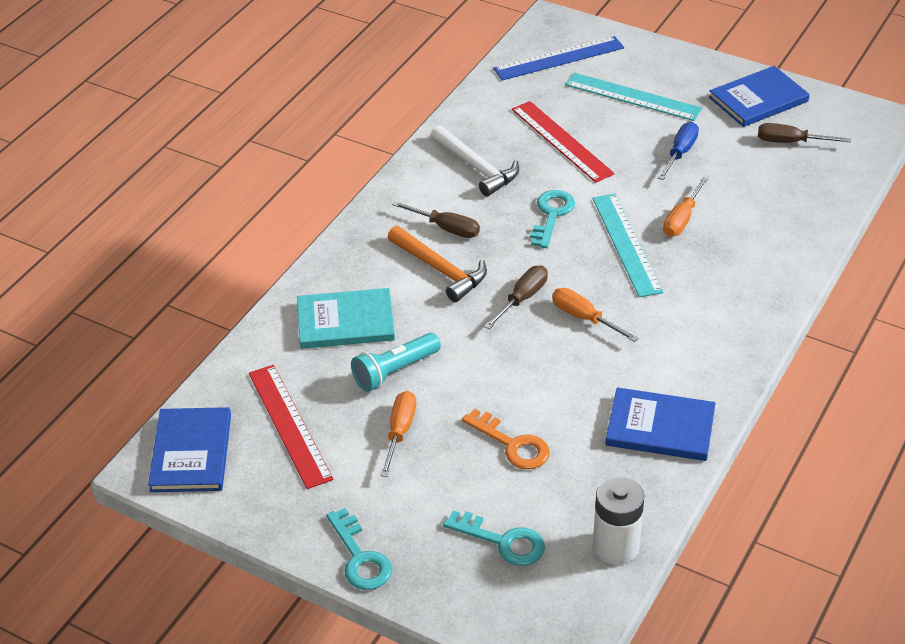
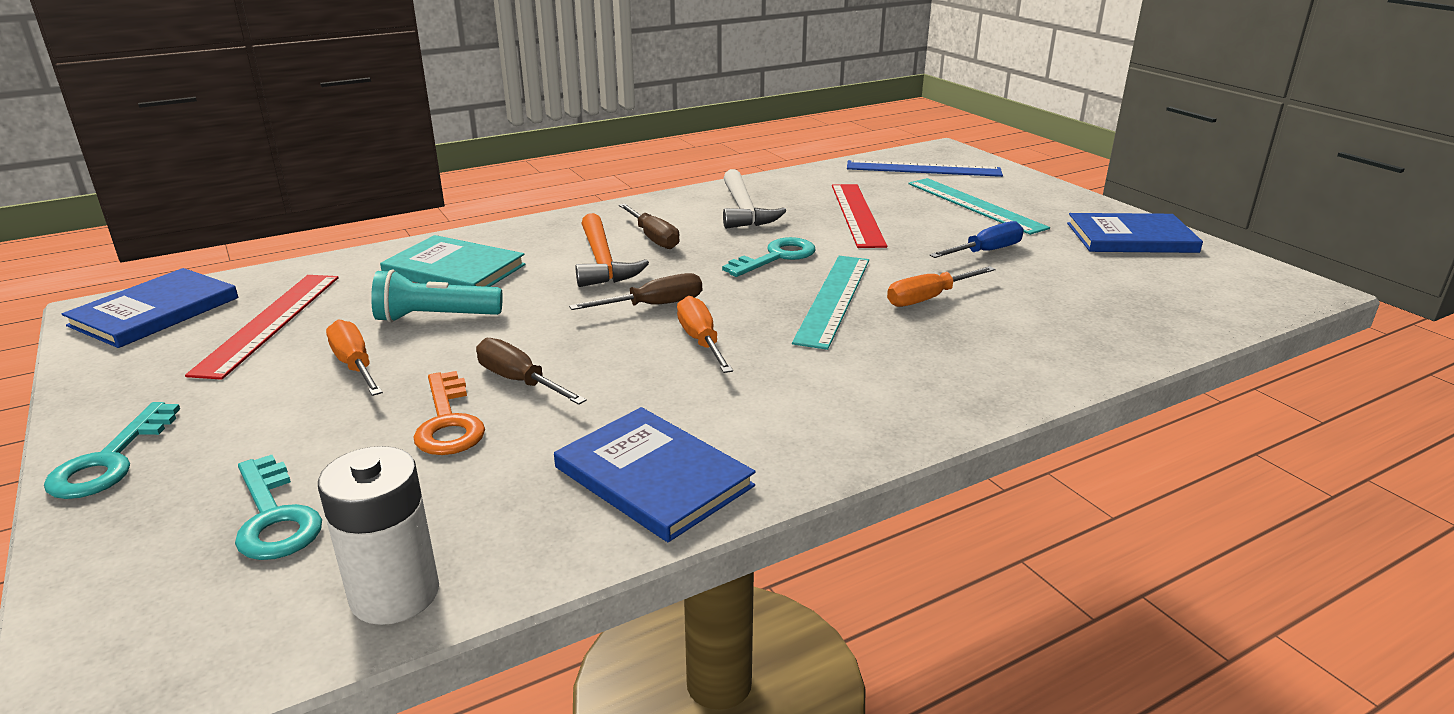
camera: 30 degrees right, 15 degrees down
orange screwdriver [380,391,416,477] -> orange screwdriver turned 75 degrees counterclockwise [326,320,383,396]
brown screwdriver [758,123,851,143] -> brown screwdriver moved to [476,338,587,405]

